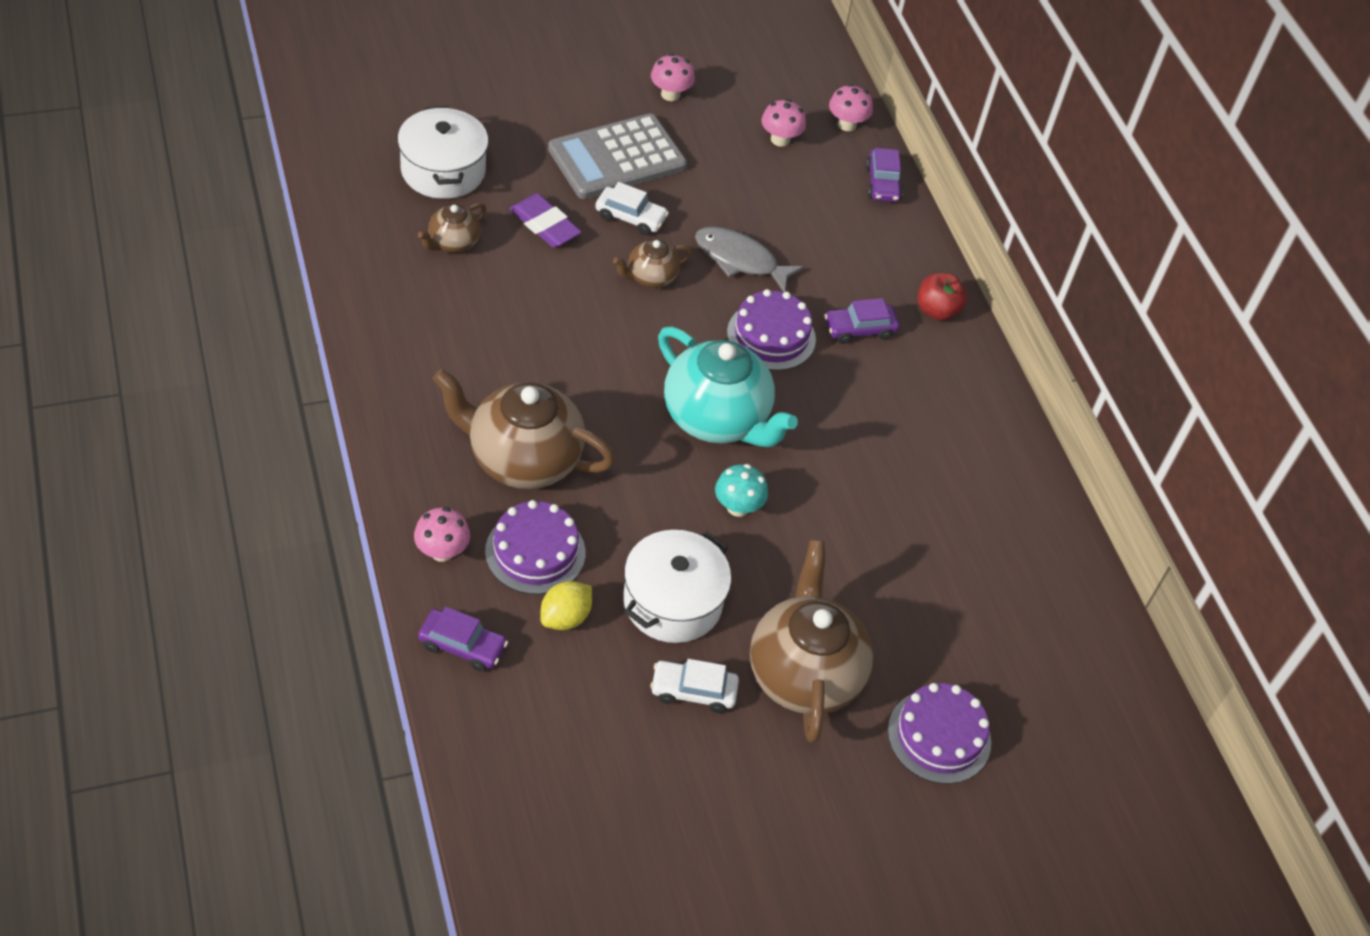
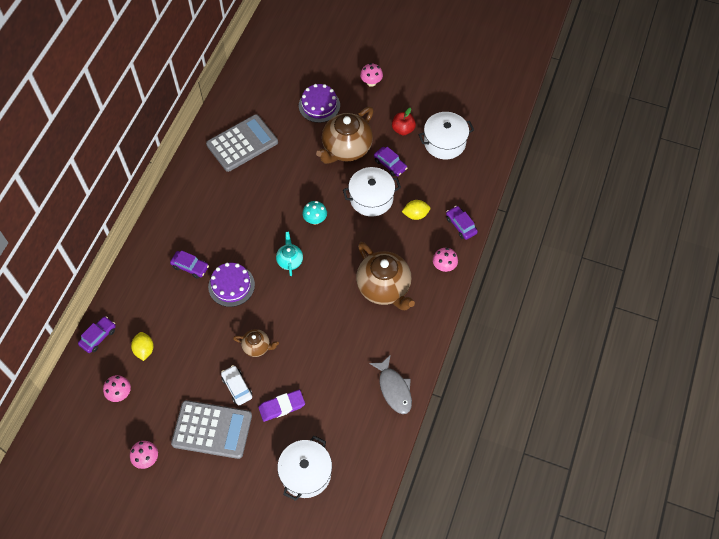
camera: 135 degrees left, 10 degrees up
brown teapot [418,203,486,253] -> none
purple cake [485,500,585,594] -> none
purple eraser [510,193,582,248] -> purple eraser turned 75 degrees clockwise [258,390,305,422]
white car [650,659,739,713] -> purple car [374,147,407,177]
turquoise teapot [658,327,798,447] -> turquoise teapot [276,232,303,276], size x0.50
grey fish [695,226,804,292] -> grey fish moved to [369,355,412,414]
pink mushroom [829,84,873,131] -> pink mushroom moved to [360,63,383,87]
red apple [917,273,967,321] -> red apple moved to [392,108,416,135]
none -> yellow lemon [131,332,154,361]
none -> grey calculator [206,114,278,172]
none -> white pot [418,112,474,159]

